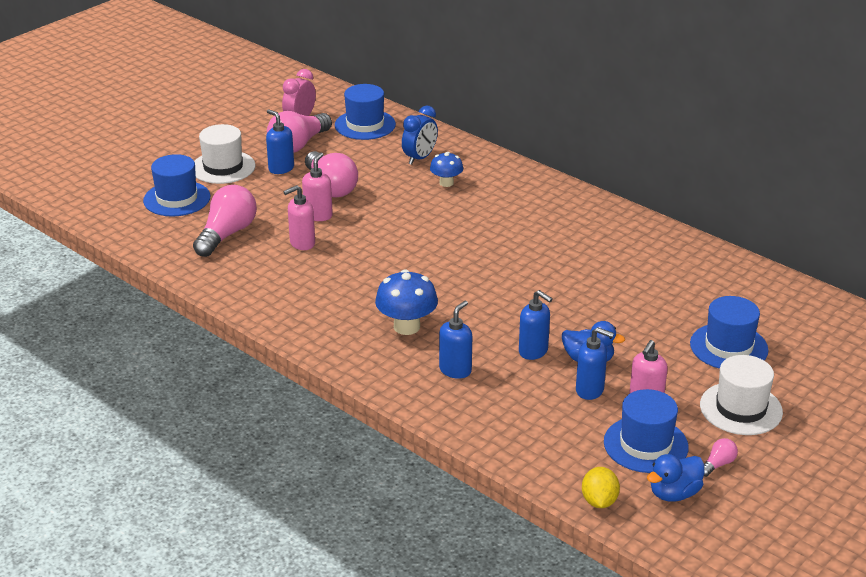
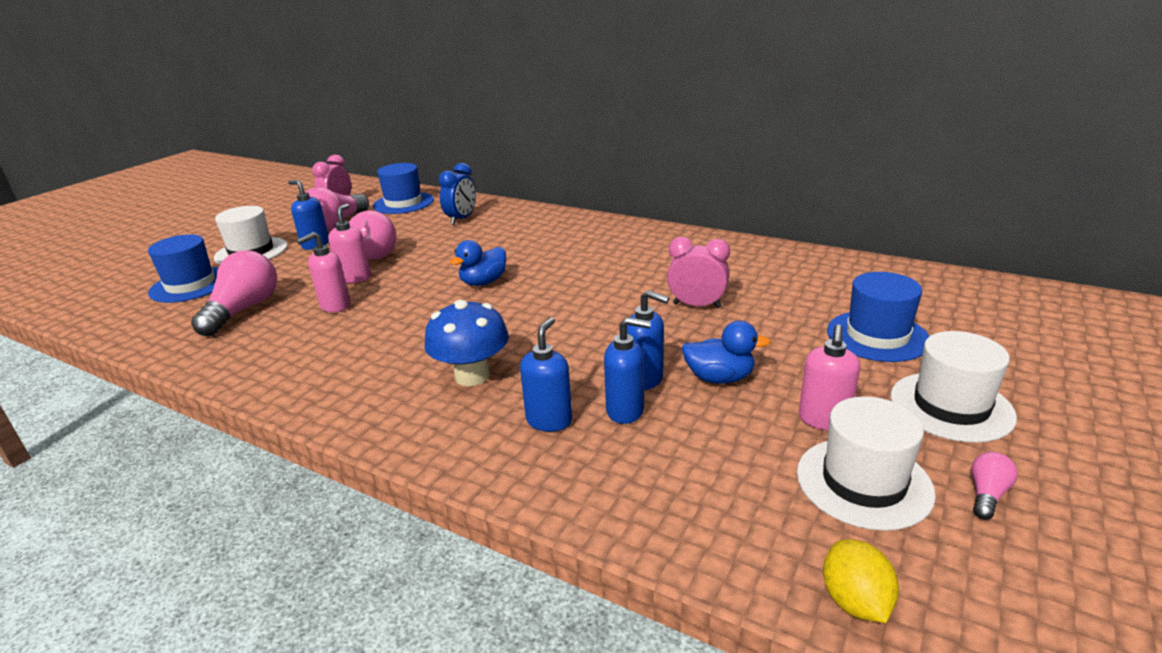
camera: 10 degrees left, 5 degrees down
blue mushroom [430,152,463,187] -> none
blue soap dispenser [576,327,614,400] -> blue soap dispenser moved to [604,317,651,424]
blue hat [604,389,689,473] -> white hat [797,397,936,531]
blue duck [647,454,705,502] -> blue duck moved to [450,240,506,286]
none -> pink clock [667,237,730,308]

